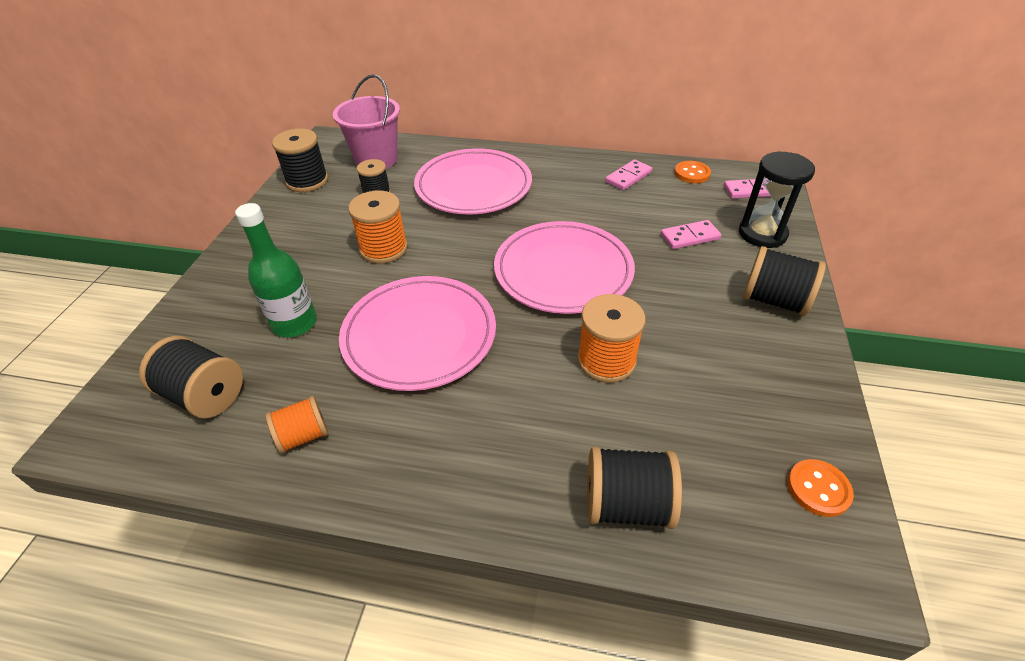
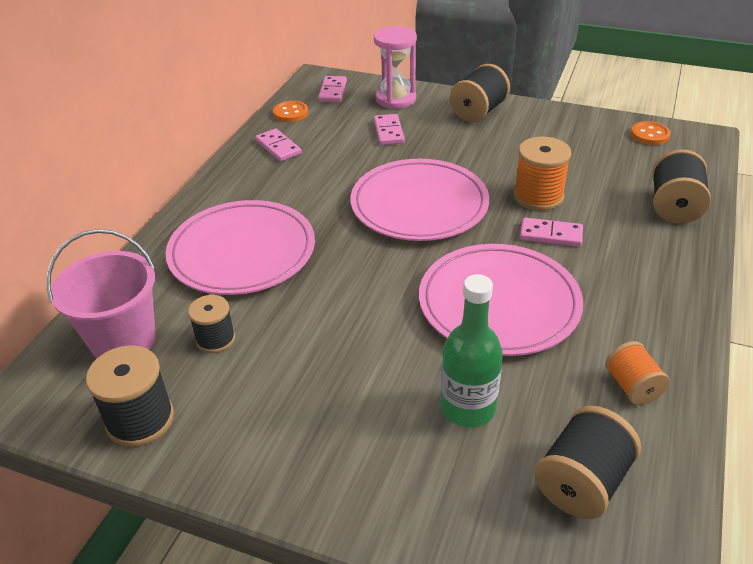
camera: 80 degrees left, 5 degrees down
orange spool [348,191,408,264] -> none
black hourglass [739,152,815,248] -> pink hourglass [374,26,417,109]
none -> pink domino [520,218,583,247]

